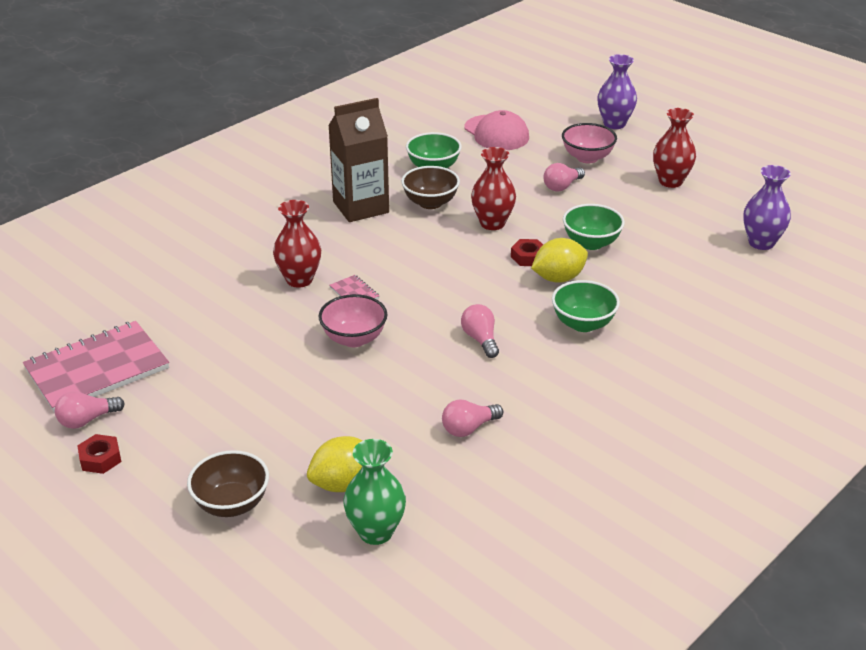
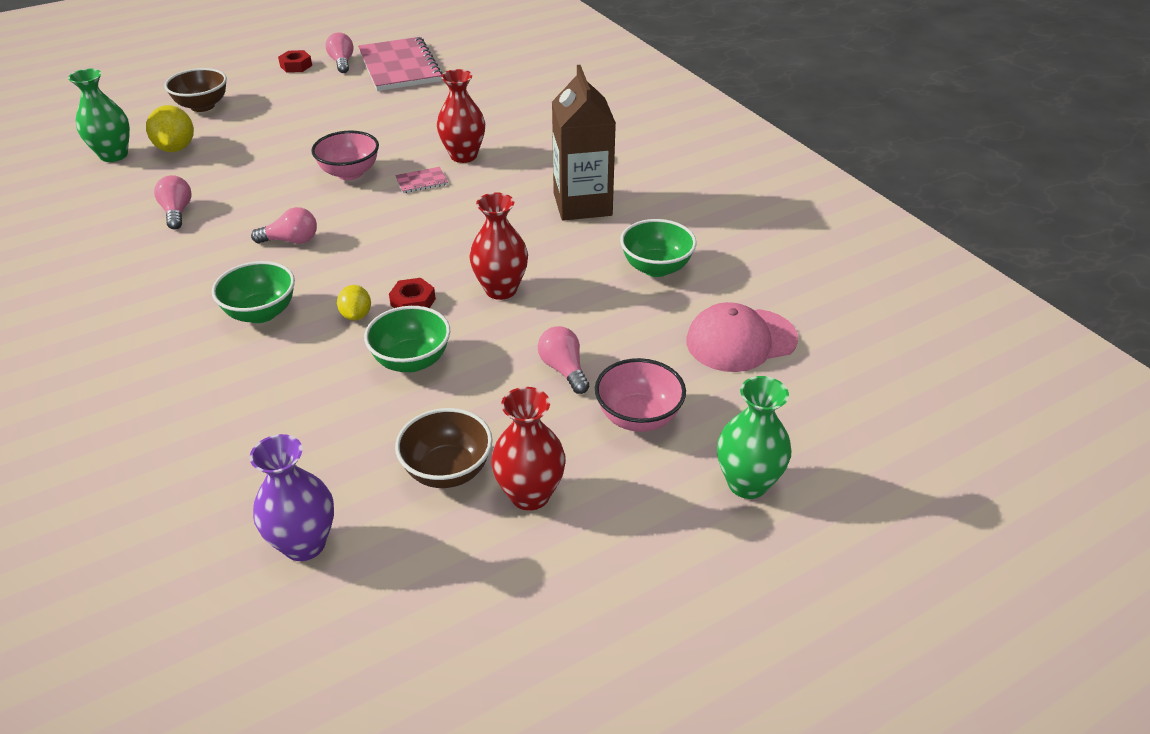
camera: 105 degrees right, 5 degrees up
brown bowl [401,166,460,209] -> brown bowl moved to [395,408,493,488]
yellow lemon [531,238,588,283] -> yellow lemon [337,285,371,321], size x0.61
purple vase [598,54,637,129] -> green vase [717,376,791,499]

